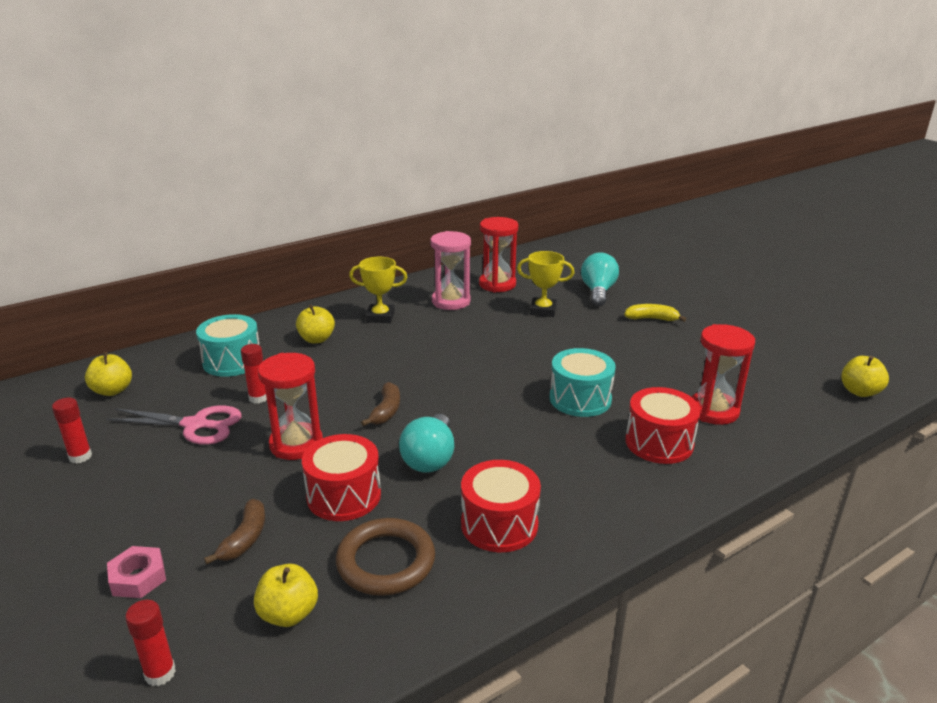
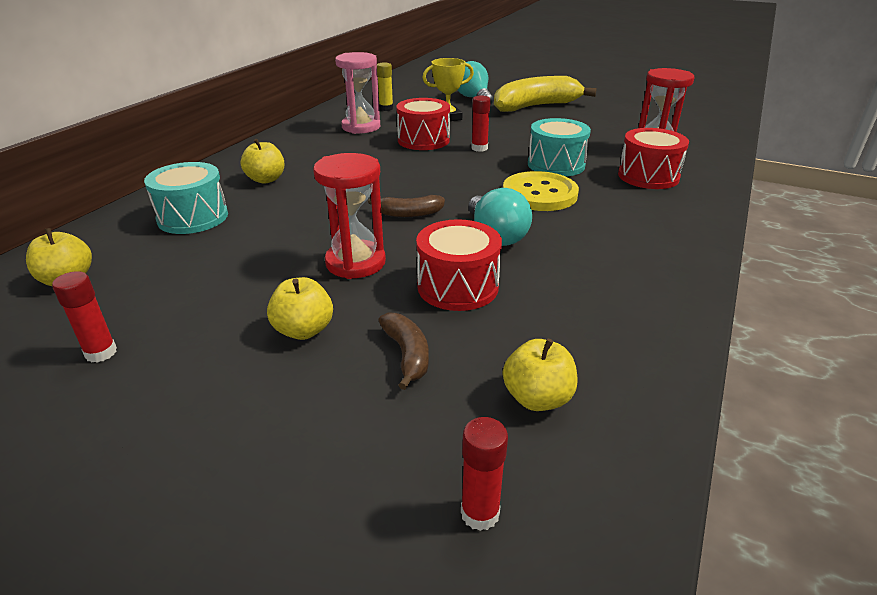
camera: 30 degrees left, 5 degrees up
pink scissors [106,405,242,445] -> none
pink nut [107,546,166,598] -> none
red glue stick [241,344,267,404] -> red glue stick moved to [471,95,491,152]
brown ring [336,518,435,596] -> none
yellow trophy [349,257,407,323] -> none
brown banana [361,382,400,426] -> brown banana turned 105 degrees clockwise [368,195,445,217]
red drum [461,460,541,552] -> red drum moved to [396,98,450,150]
red hourglass [479,217,518,292] -> yellow glue stick [377,62,393,111]
yellow banana [624,304,686,322] -> yellow banana [494,76,597,112], size x2.09
yellow apple [841,356,889,397] -> yellow apple moved to [267,277,333,340]
none -> yellow button [503,171,579,211]

